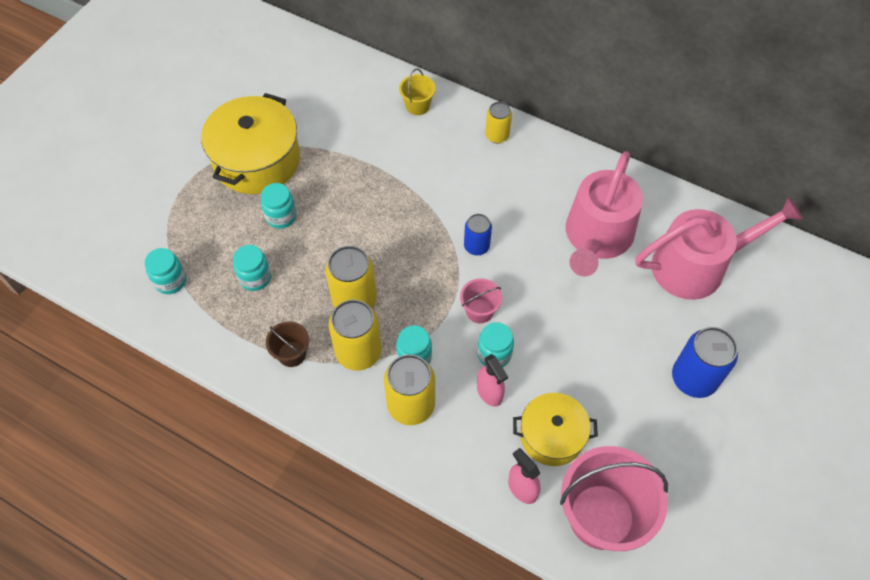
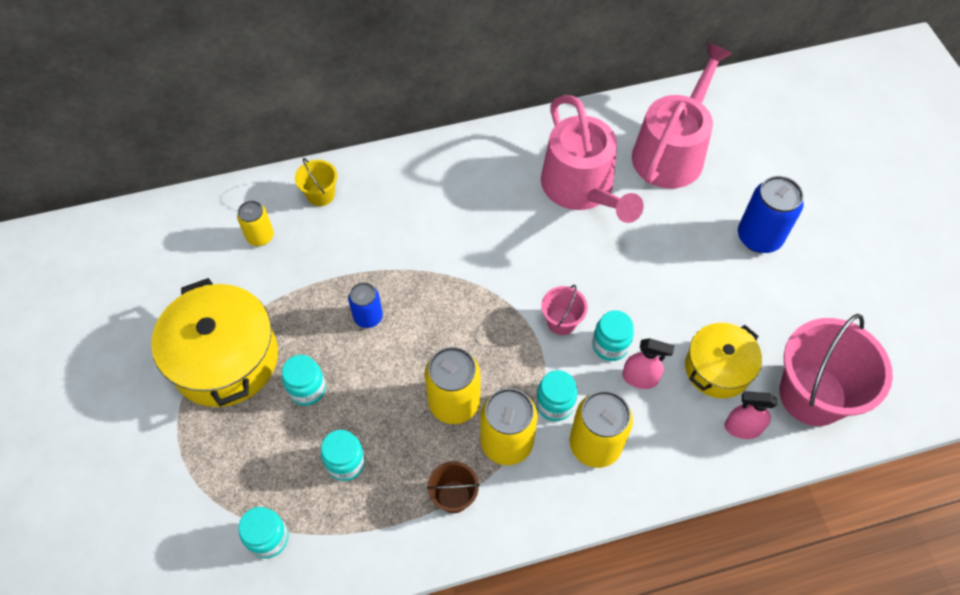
camera: 45 degrees left, 0 degrees up
blue can [464,214,492,255] -> blue can moved to [348,282,383,328]
yellow can [485,102,512,143] -> yellow can moved to [237,201,274,246]

